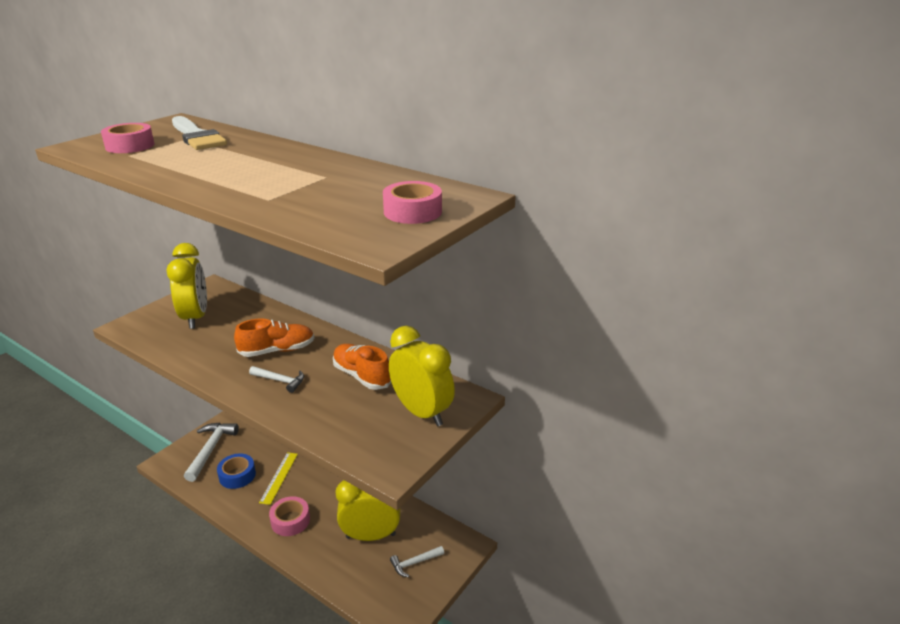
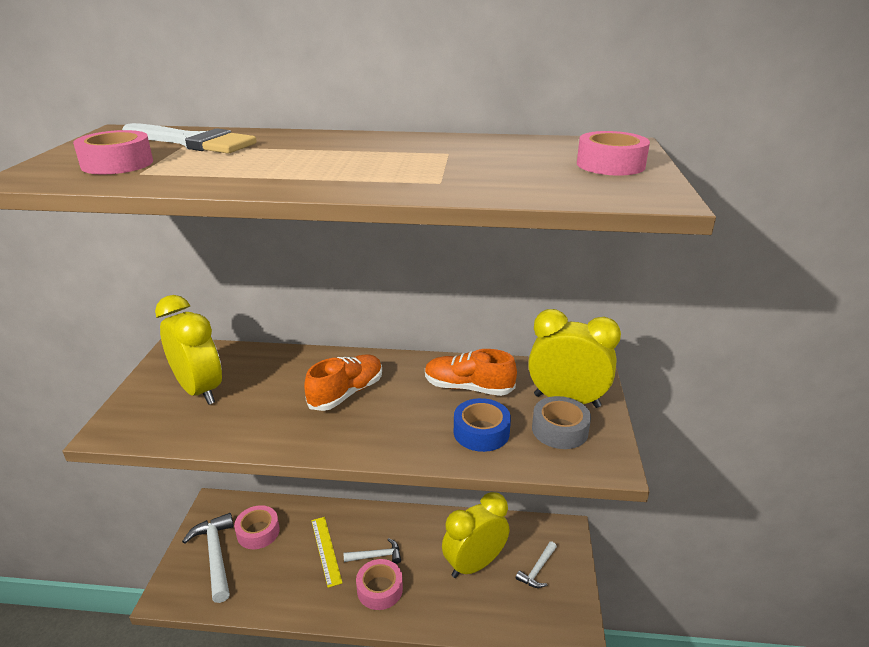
camera: 30 degrees left, 0 degrees up
blue tape [217,453,256,489] -> blue tape moved to [454,398,511,452]
white hammer [249,366,304,393] -> white hammer moved to [344,538,401,564]
none -> pink tape [234,505,280,549]
none -> grey tape [532,396,591,449]

